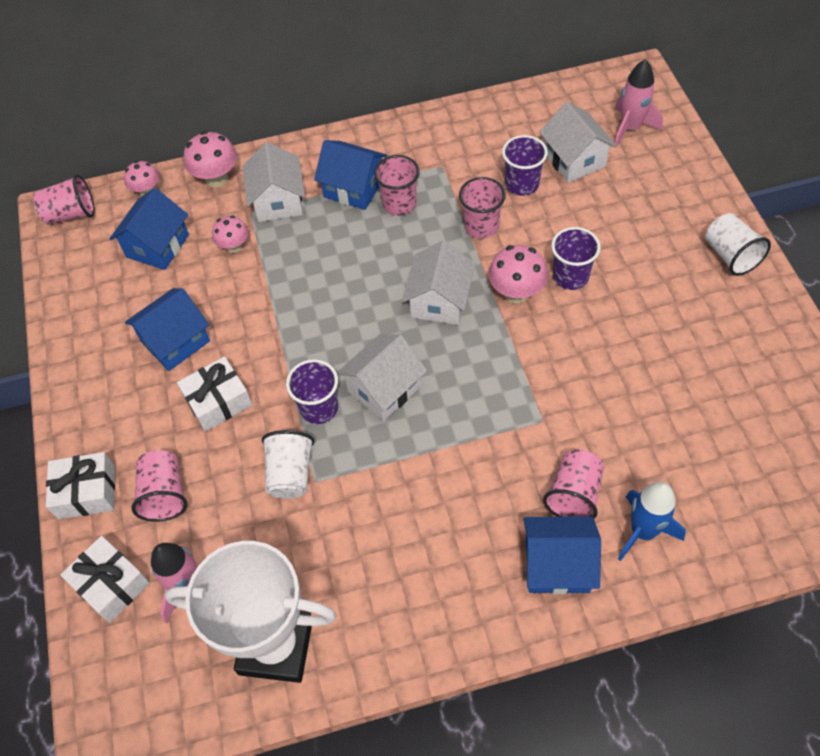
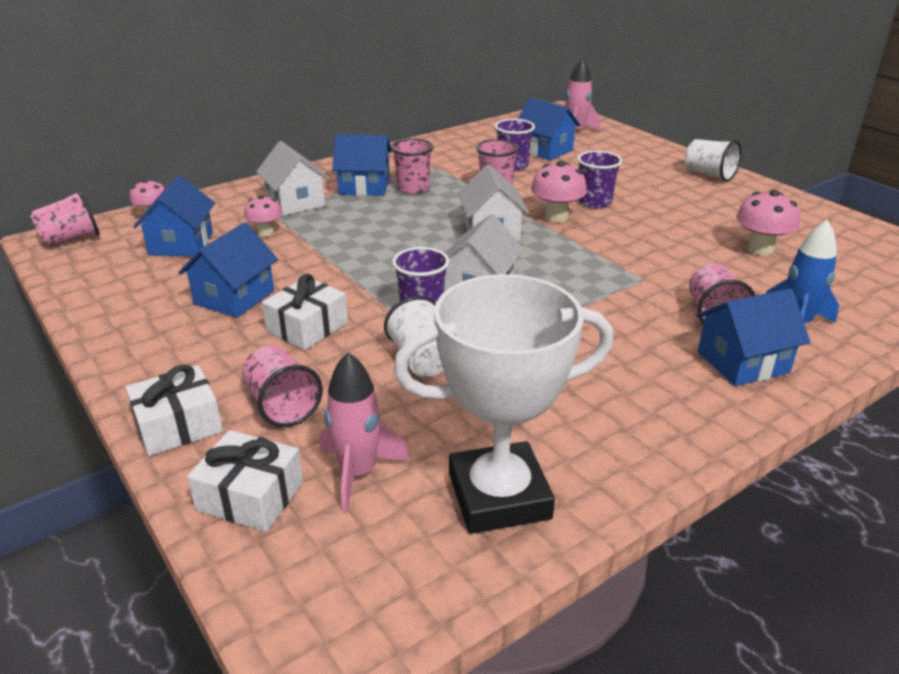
camera: 25 degrees left, 25 degrees down
pink mushroom [184,131,237,188] -> pink mushroom moved to [736,190,800,256]
white house [540,102,617,183] -> blue house [518,97,581,161]

